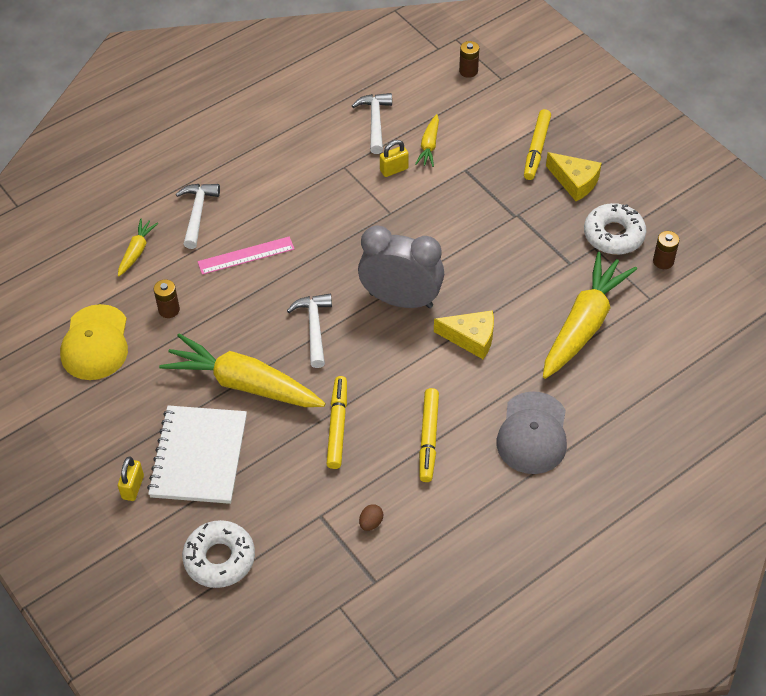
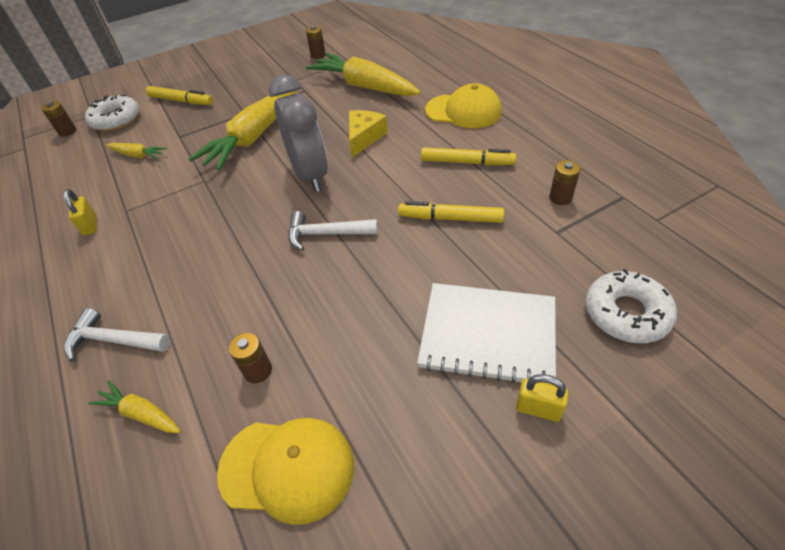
camera: 80 degrees left, 5 degrees down
yellow carrot [159,334,326,407] -> yellow carrot moved to [189,90,297,170]
pink ruler [198,236,295,275] -> none
white hammer [352,93,392,154] -> none
grey clock [358,226,444,308] -> grey clock turned 135 degrees clockwise [269,74,328,192]
brown egg [359,504,383,531] -> brown battery [549,160,581,205]
yellow padlock [380,140,409,177] -> yellow padlock moved to [63,189,97,236]
grey cap [497,392,567,474] -> yellow cap [425,83,502,128]
yellow cheese [546,152,602,201] -> none
white donut [584,203,646,255] -> white donut moved to [85,95,140,131]

